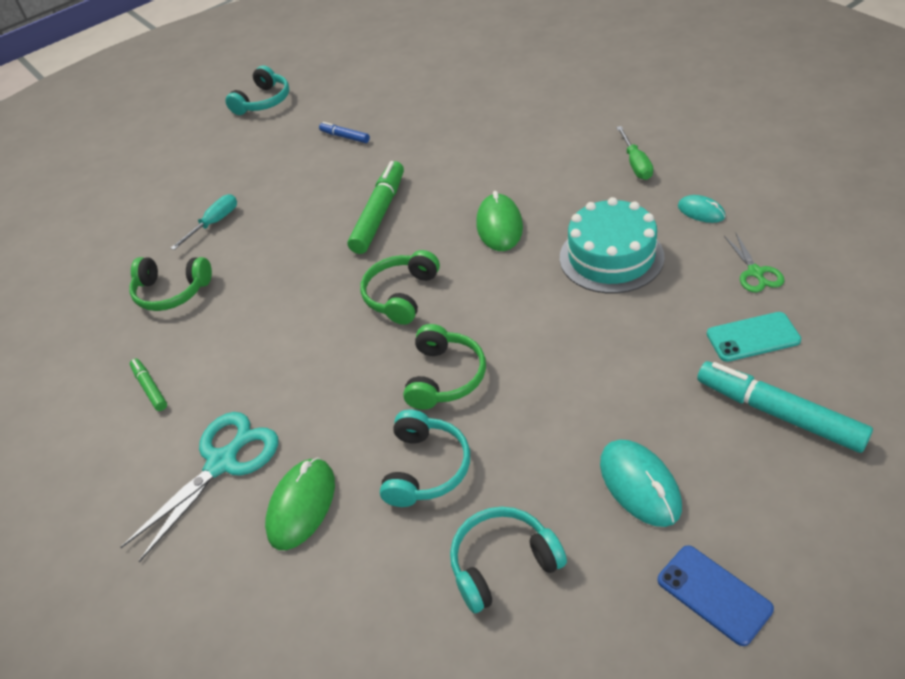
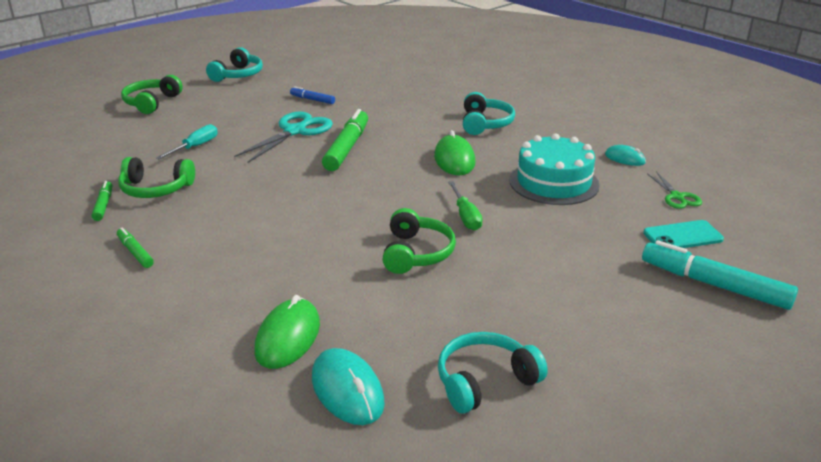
camera: 10 degrees left, 15 degrees down
turquoise scissors [120,412,278,562] -> turquoise scissors moved to [234,111,333,163]
green headphones [360,250,440,325] -> green headphones moved to [121,75,183,114]
turquoise headphones [380,409,470,507] -> turquoise headphones moved to [463,92,515,135]
turquoise mouse [600,440,682,527] -> turquoise mouse moved to [312,348,385,425]
green screwdriver [616,126,653,180] -> green screwdriver moved to [448,181,482,231]
blue phone [658,545,774,646] -> none
none -> green marker [91,181,112,221]

